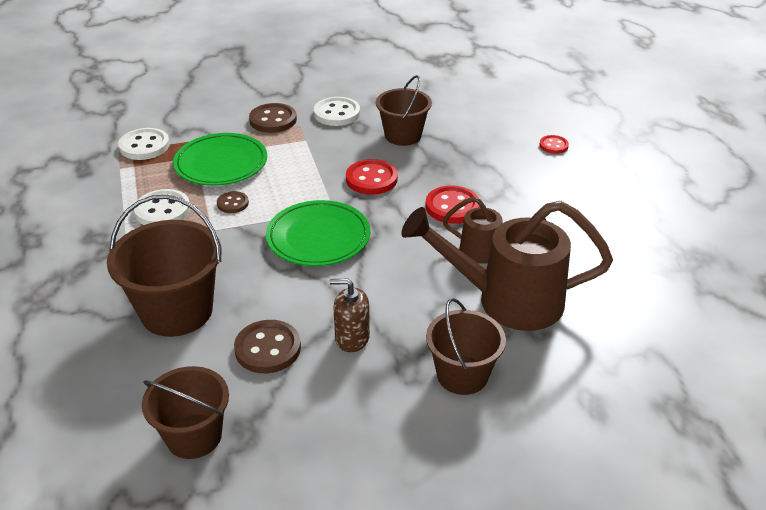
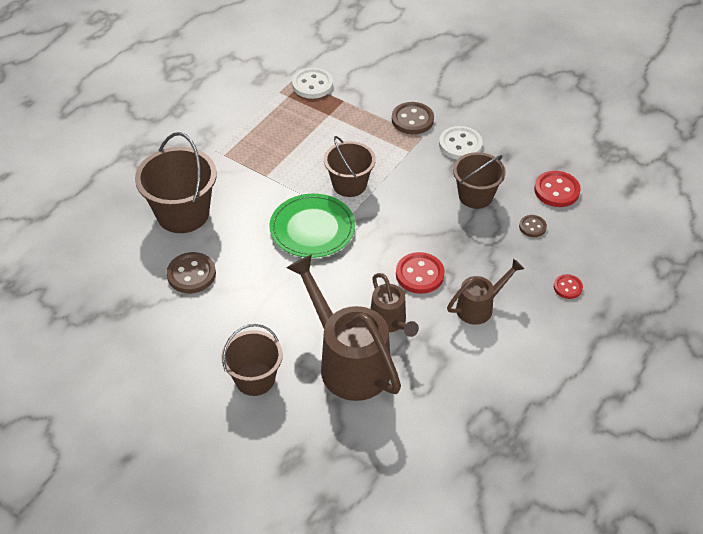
camera: 50 degrees right, 10 degrees up
white button [134,189,190,225] -> none
brown bucket [142,366,229,459] -> brown bucket moved to [324,136,376,197]
green plate [173,133,267,186] -> none
brown button [217,191,249,213] -> brown button moved to [519,215,547,237]
brown soap dispenser [330,279,370,352] -> none
red button [346,159,398,195] -> red button moved to [534,171,581,207]
none -> brown watering can [447,259,524,325]

